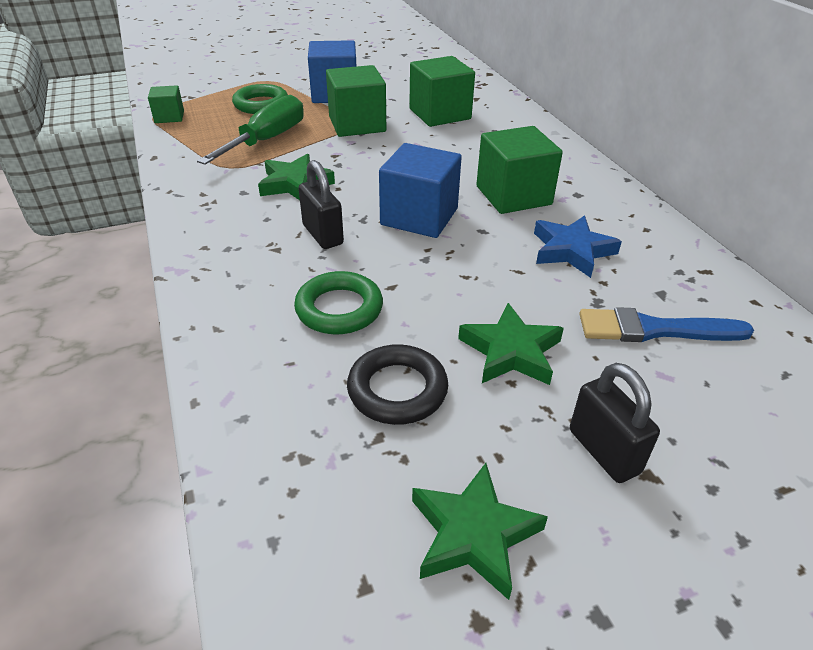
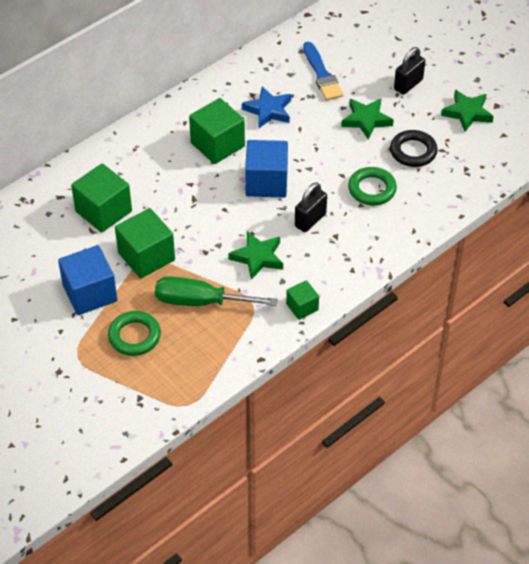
camera: 110 degrees left, 10 degrees up
green cube [148,85,184,123] -> green cube moved to [286,280,319,320]

